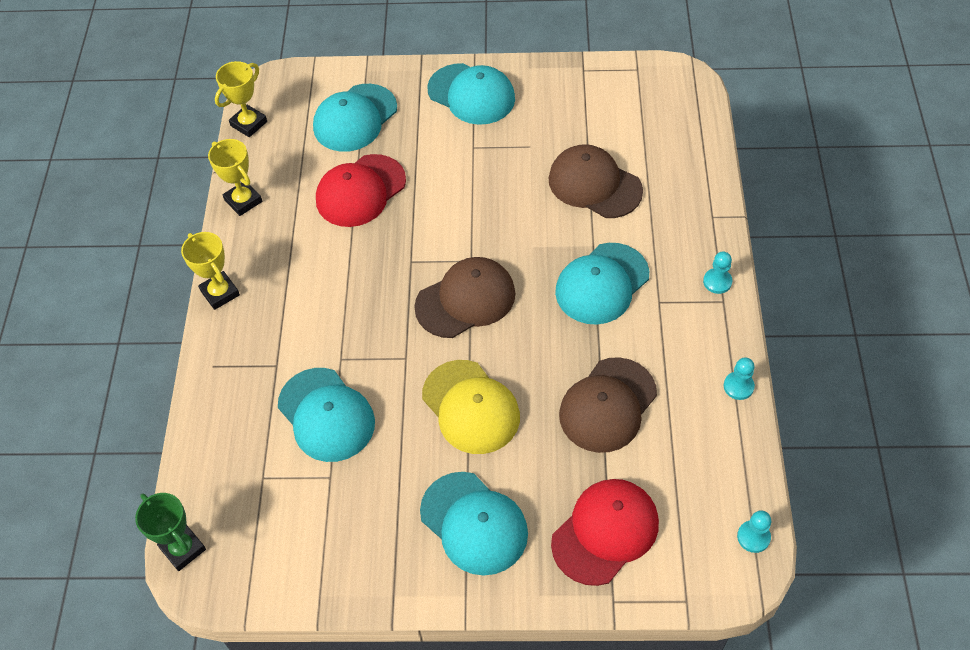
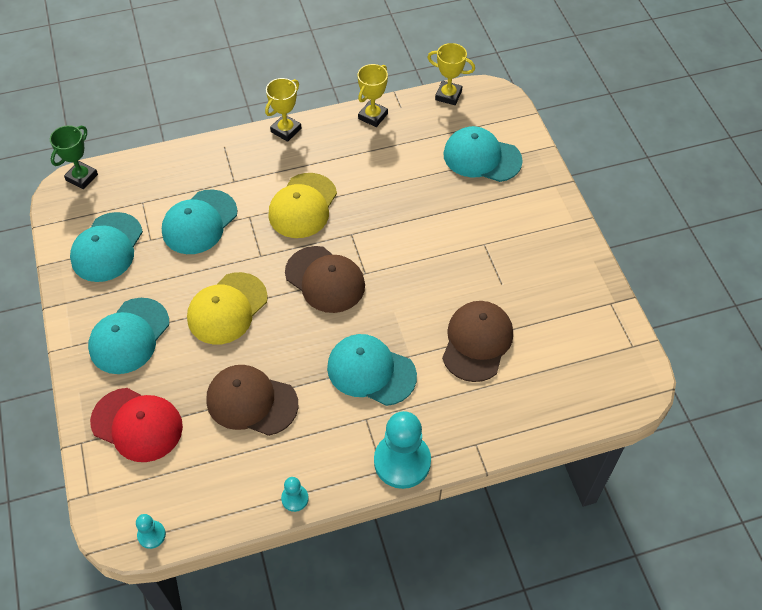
camera: 70 degrees right, 0 degrees up
red cap [316,154,406,227] -> none
turquoise cap [427,63,515,125] -> turquoise cap moved to [70,212,143,282]
turquoise pawn [703,252,733,294] -> turquoise pawn [374,411,431,489], size x2.15
none -> yellow cap [268,173,337,238]

